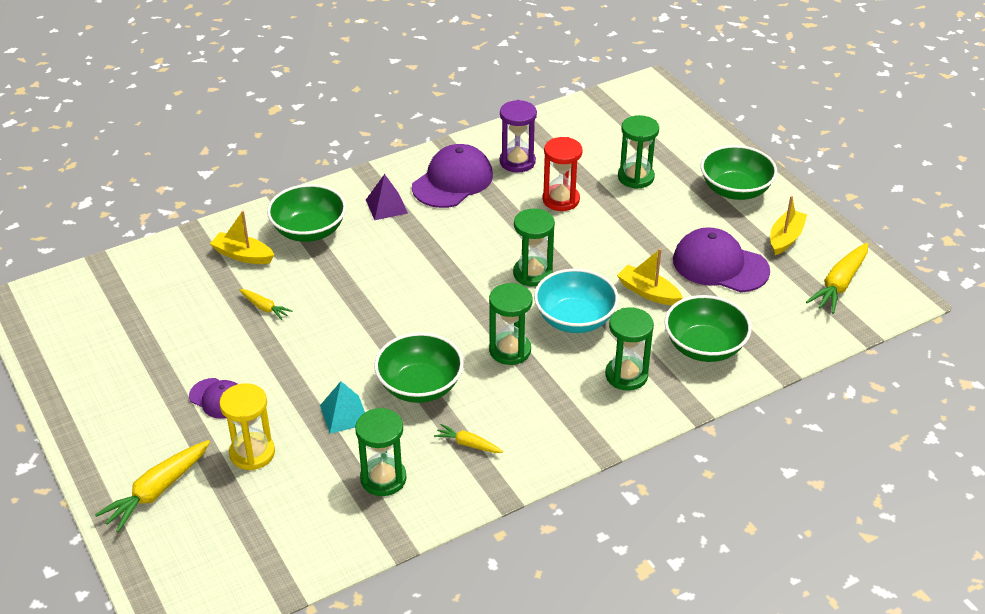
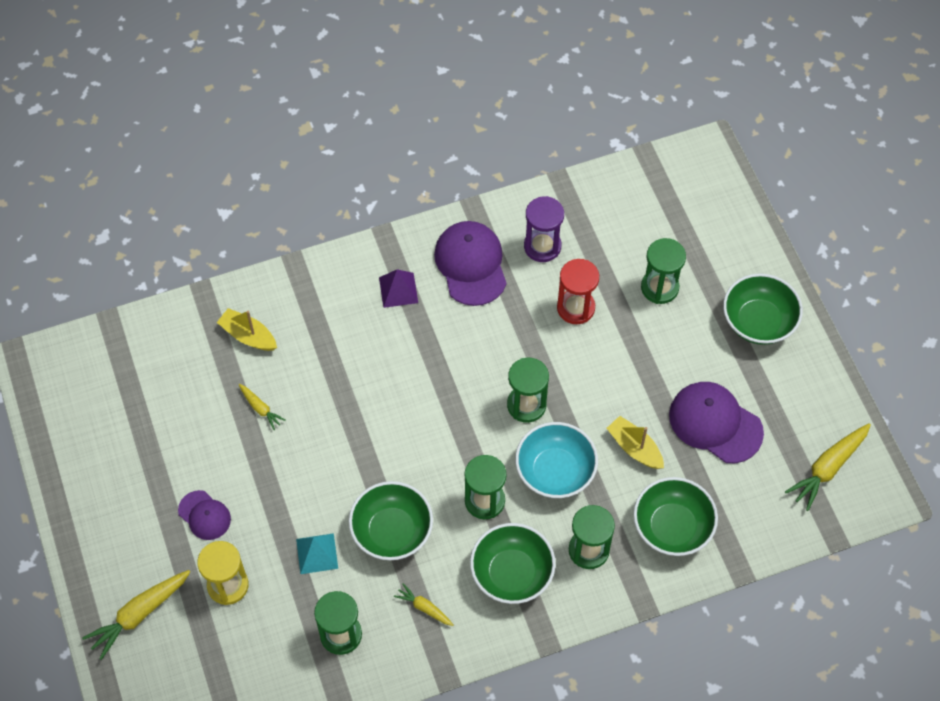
camera: 10 degrees right, 20 degrees up
green bowl [267,184,346,242] -> green bowl moved to [470,523,556,604]
purple cap [412,144,493,208] -> purple cap turned 60 degrees counterclockwise [434,221,507,306]
yellow boat [770,196,807,255] -> none

